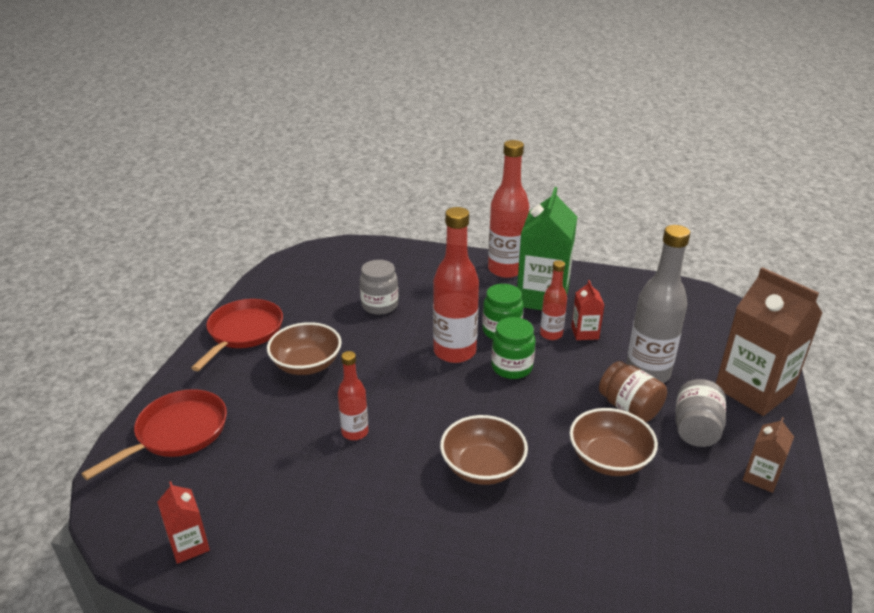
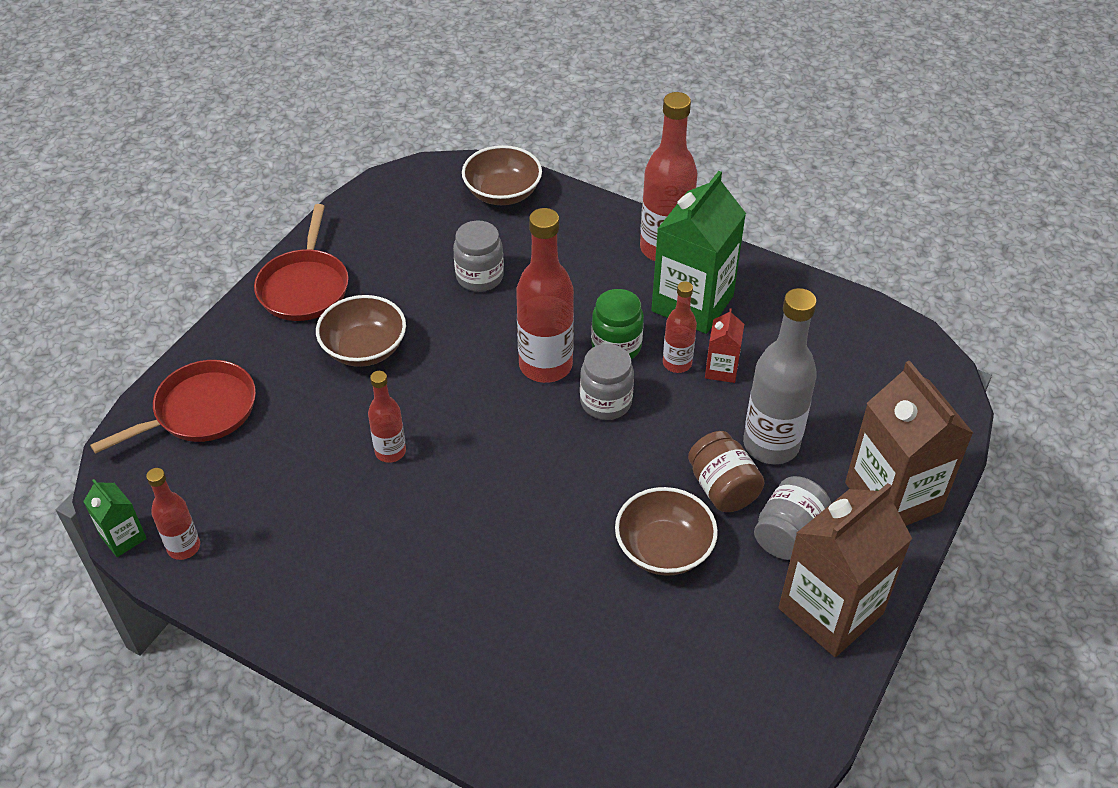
camera: 15 degrees right, 15 degrees up
red carton [157,481,210,564] -> red bottle [146,468,200,560]
red pan [191,299,283,371] -> red pan turned 150 degrees clockwise [254,204,349,321]
brown bowl [440,415,528,485] -> brown bowl moved to [462,145,542,205]
green jar [492,317,536,379] -> grey jar [580,344,634,420]
brown carton [743,417,794,493] -> brown carton [778,483,912,657], size x2.13
none -> green carton [83,479,147,557]

